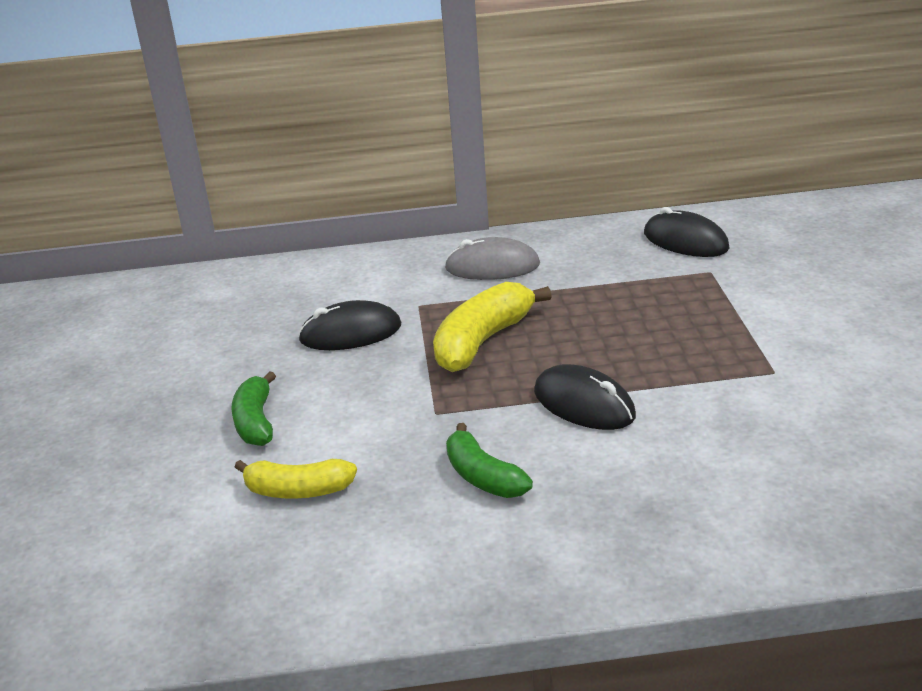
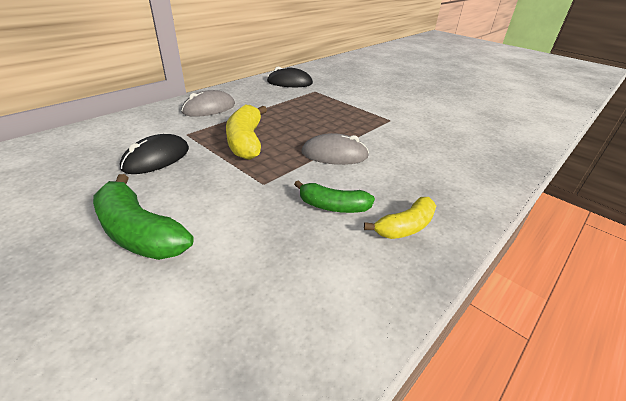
camera: 45 degrees left, 5 degrees up
green banana [231,371,276,446] -> green banana [93,174,194,260], size x1.55
yellow banana [235,459,357,499] -> yellow banana moved to [364,197,436,239]
black mouse [534,364,636,430] -> grey mouse [302,133,369,165]

